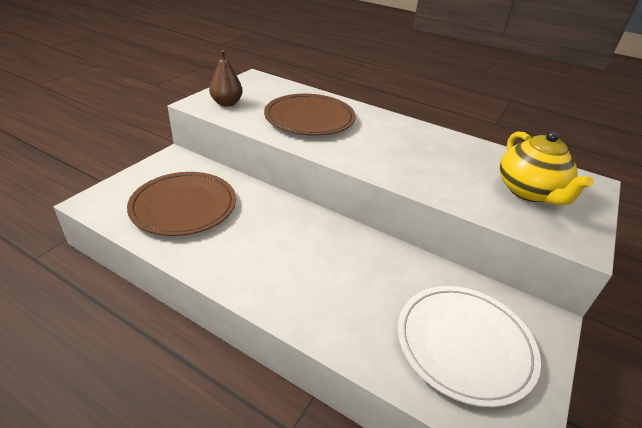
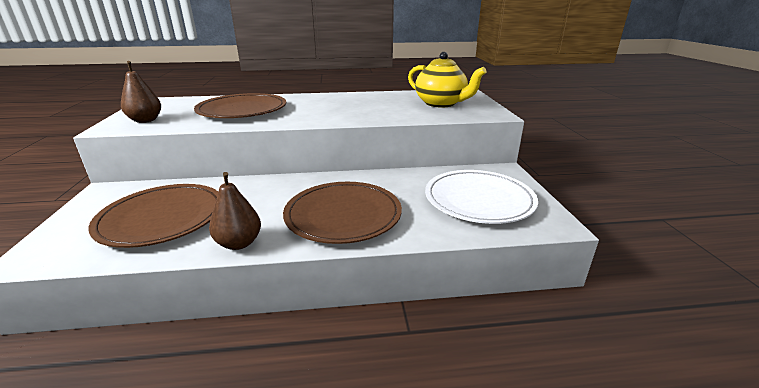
camera: 35 degrees left, 10 degrees down
none -> brown pear [209,172,261,250]
none -> brown plate [283,182,402,244]

